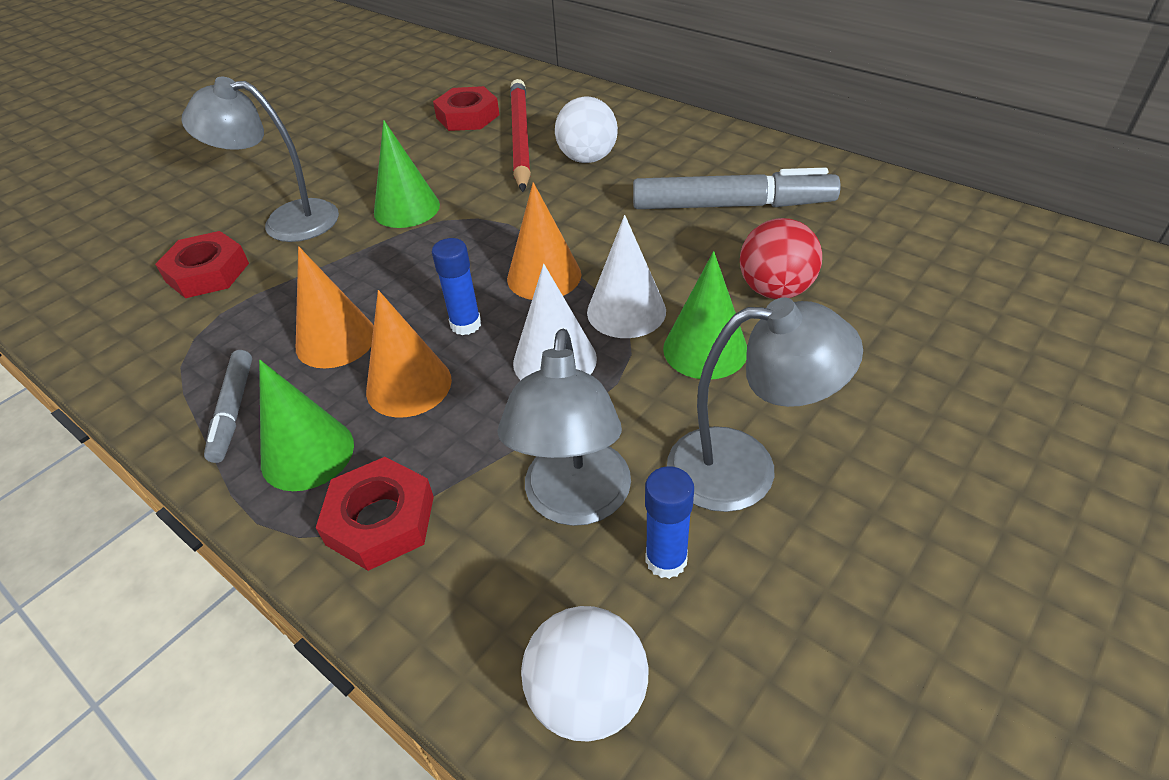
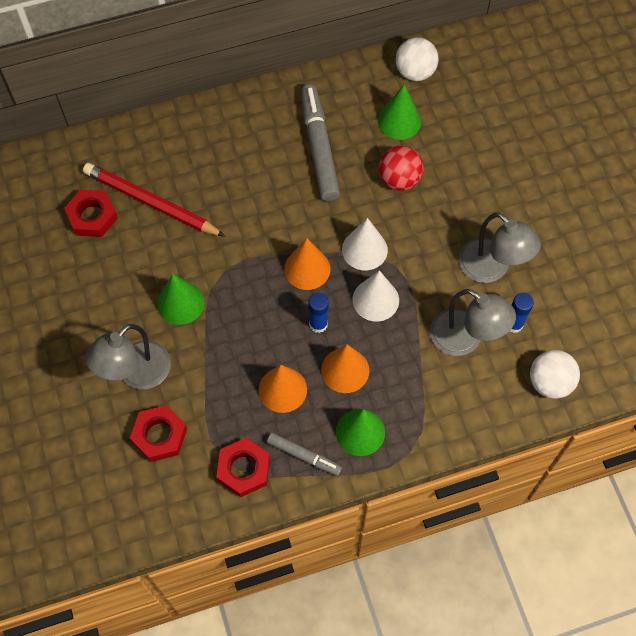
camera: 60 degrees left, 20 degrees up
red nut [316,457,434,571] -> red nut moved to [217,438,270,497]
white ball [555,97,618,163] -> white ball moved to [396,37,439,81]
grey marker [633,168,841,209] -> grey marker turned 45 degrees counterclockwise [301,85,340,201]
green cone [663,251,747,379] -> green cone moved to [378,84,421,140]
grey lamp [667,298,863,512] -> grey lamp turned 105 degrees clockwise [459,212,541,283]

